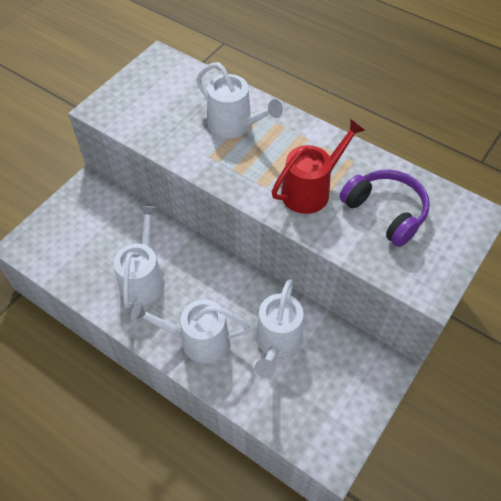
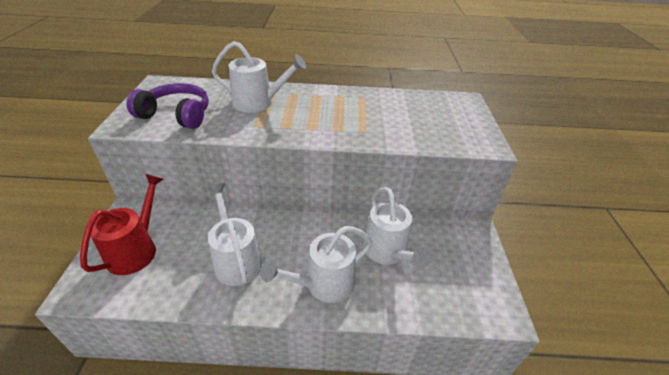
camera: 35 degrees left, 15 degrees down
red watering can [271,119,365,214] -> red watering can moved to [80,174,163,275]
purple headphones [340,170,430,247] -> purple headphones moved to [126,83,209,129]

